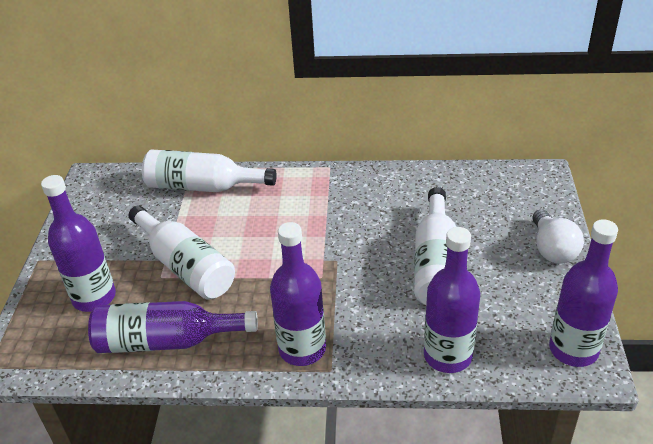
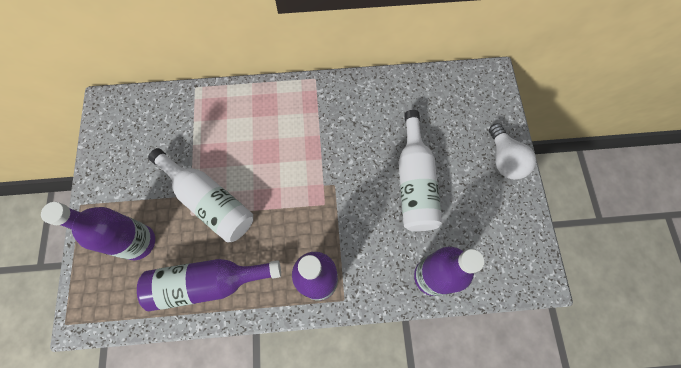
camera: 10 degrees left, 30 degrees up
white bottle [142,149,277,192] -> none
purple bottle [549,219,618,367] -> none

